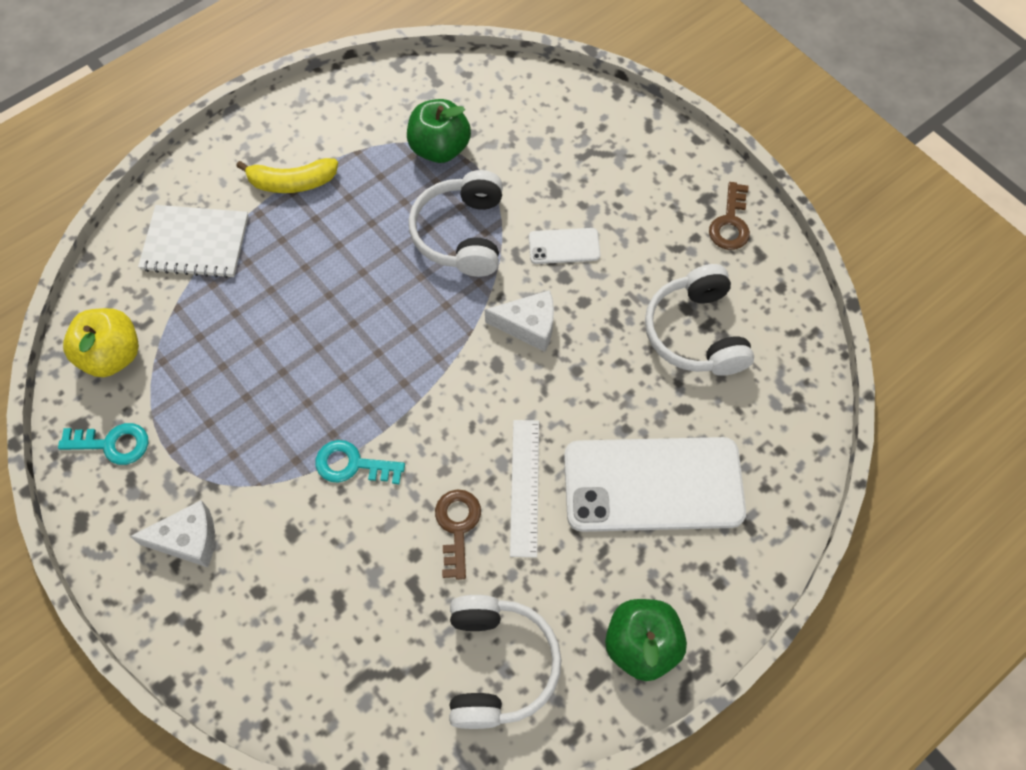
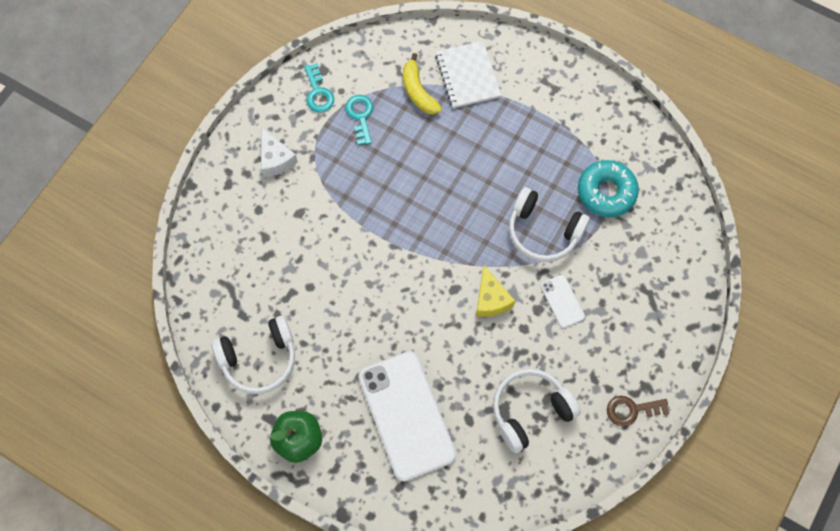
camera: 70 degrees right, 5 degrees up
yellow apple [63,308,139,377] -> none
yellow banana [236,158,338,193] -> yellow banana moved to [403,53,442,115]
turquoise key [316,440,405,484] -> turquoise key moved to [345,95,373,145]
green apple [407,99,471,163] -> turquoise donut [578,160,639,217]
white headphones [409,170,503,277] -> white headphones turned 135 degrees counterclockwise [509,187,590,262]
brown key [435,490,481,580] -> none
white cheese [485,290,554,352] -> yellow cheese [476,265,515,317]
white ruler [510,420,539,557] -> none

